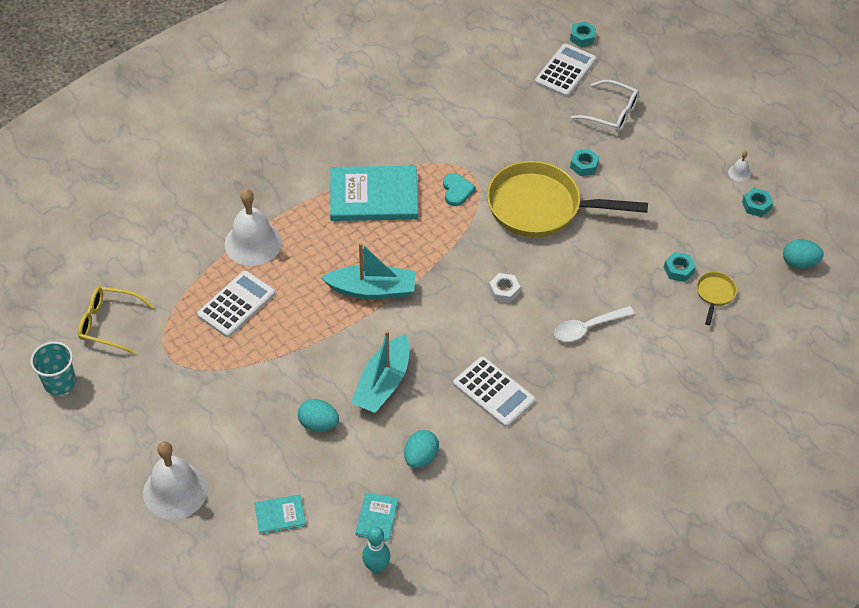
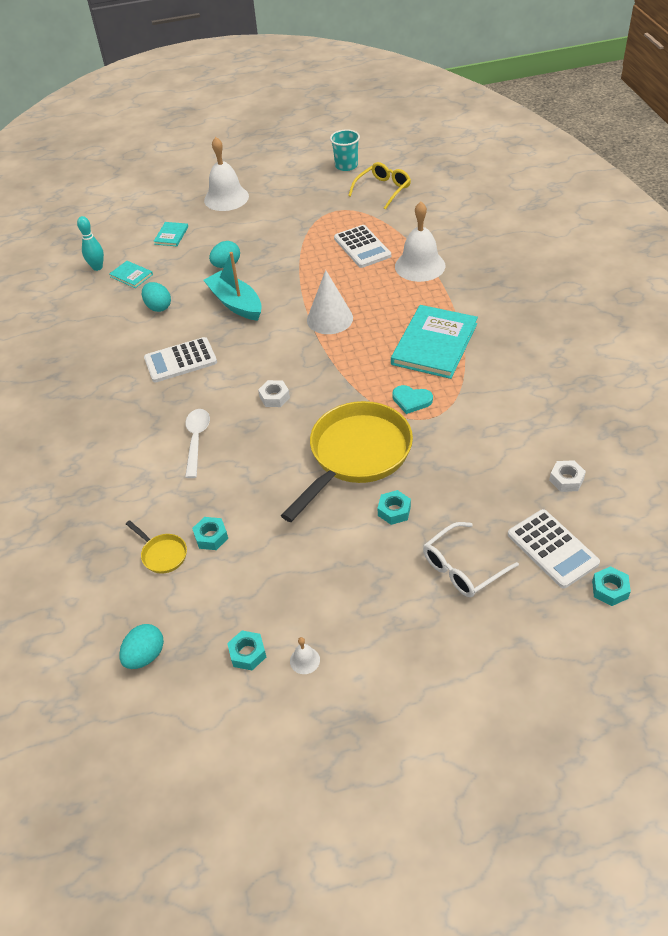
camera: 120 degrees right, 5 degrees down
turquoise boat [321,242,415,299] -> white cone [307,270,353,334]
none -> white nut [549,460,586,492]

